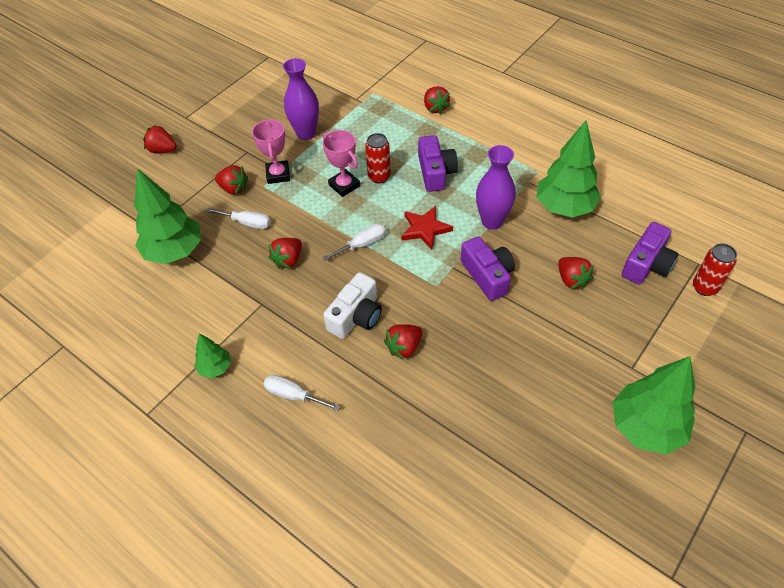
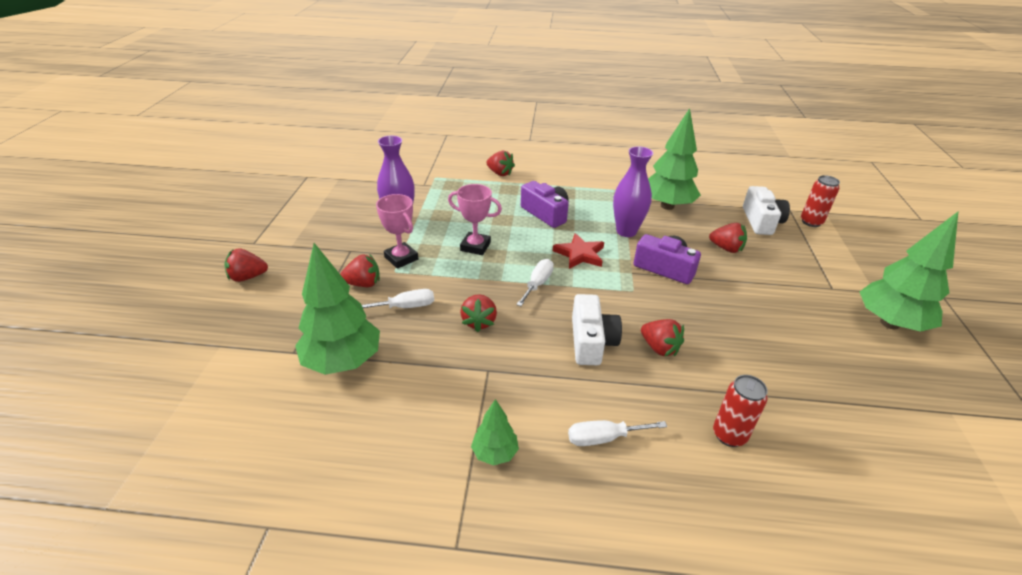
camera: 35 degrees left, 15 degrees down
red can [365,133,391,183] -> red can moved to [713,375,768,447]
red strawberry [384,324,422,360] -> red strawberry turned 60 degrees counterclockwise [641,319,684,356]
purple camera [622,222,679,284] -> white camera [743,186,790,235]

